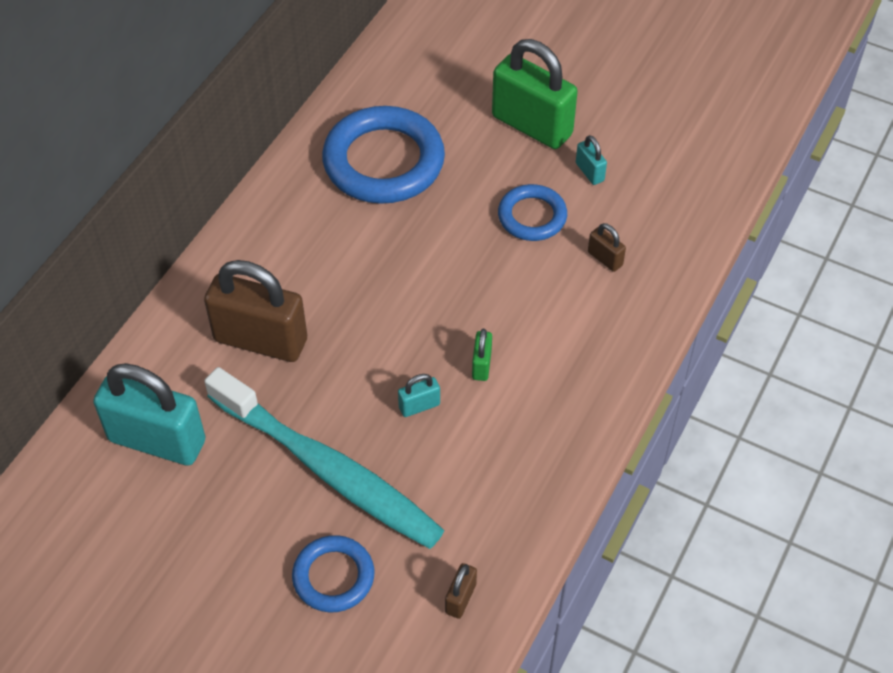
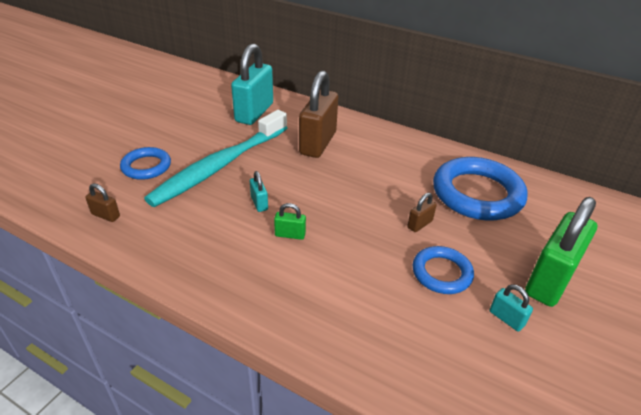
camera: 90 degrees right, 15 degrees down
turquoise padlock [576,135,607,185] -> turquoise padlock turned 75 degrees clockwise [490,284,533,332]
brown padlock [588,223,626,272] -> brown padlock moved to [407,193,437,232]

